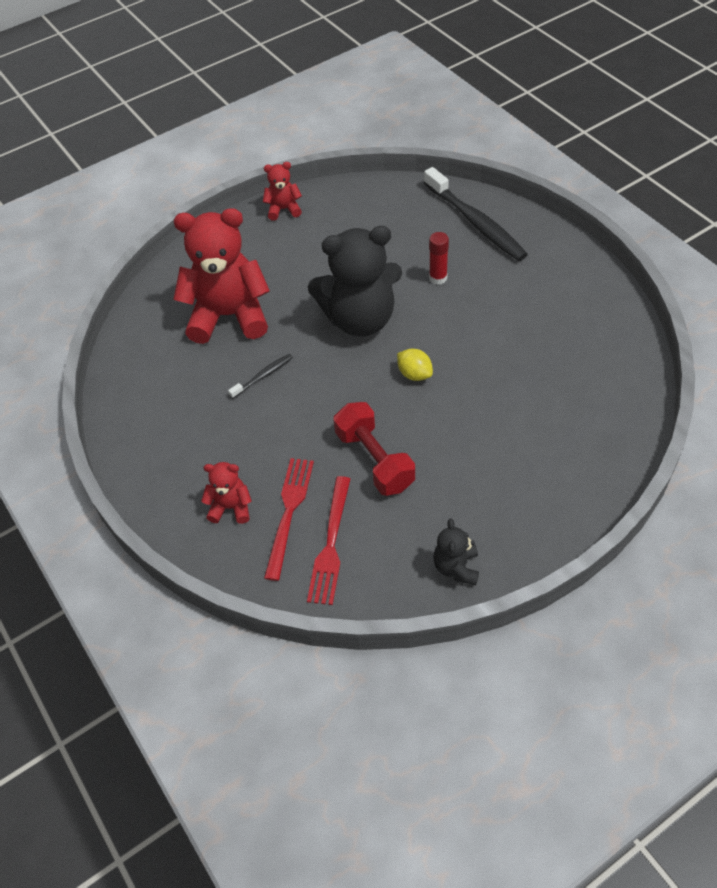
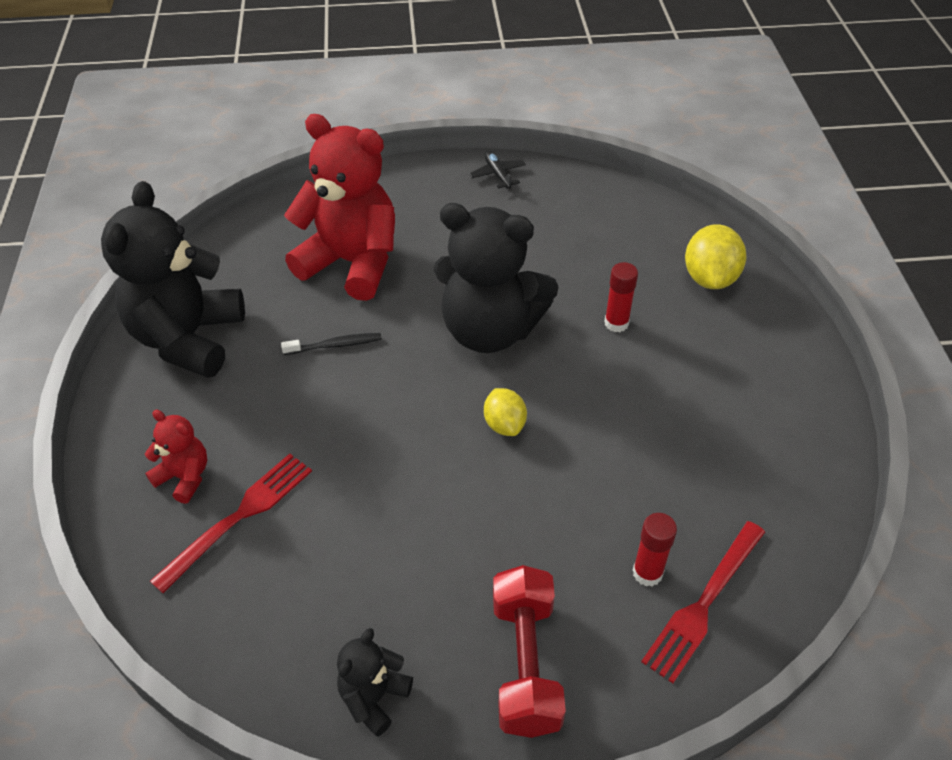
camera: 25 degrees right, 5 degrees down
red teddy bear [263,162,302,221] -> black plane [469,151,526,189]
red fork [307,476,350,605] -> red fork moved to [641,521,765,683]
red dumbbell [333,402,415,496] -> red dumbbell moved to [493,565,566,738]
black toothbrush [424,167,528,261] -> yellow lemon [685,224,747,289]
none -> black teddy bear [101,181,245,378]
none -> red glue stick [633,513,677,586]

